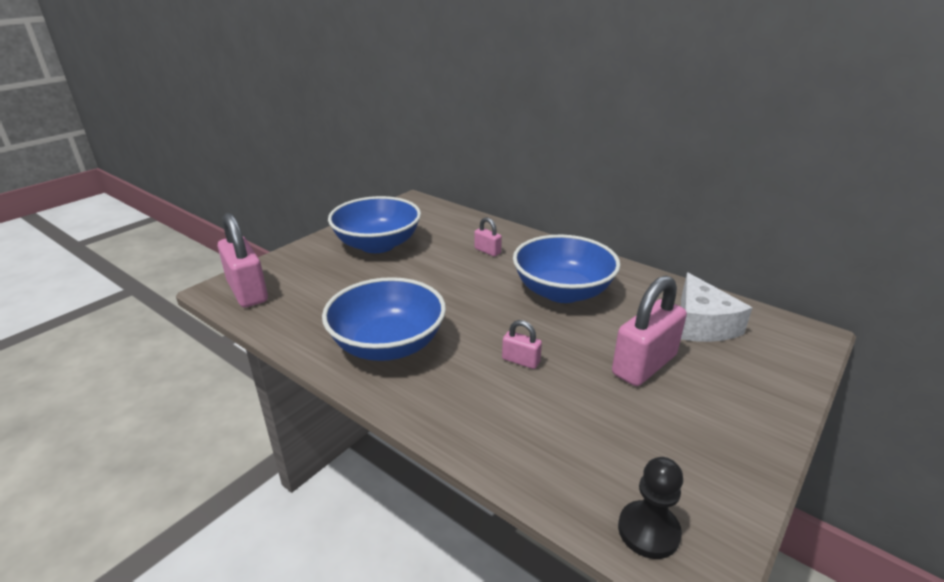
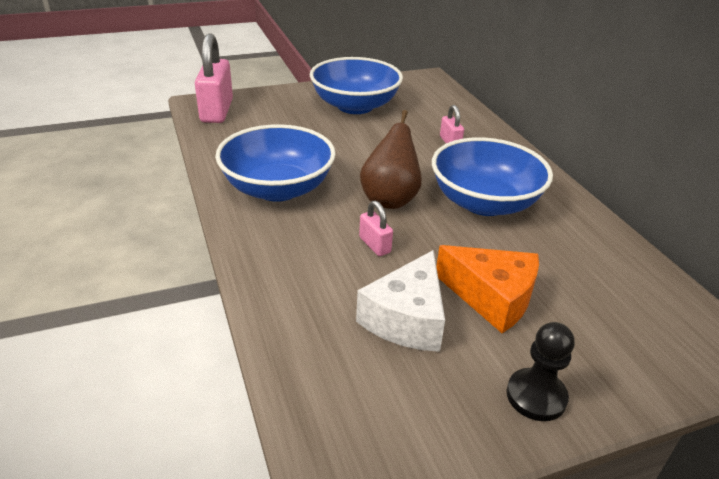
camera: 30 degrees right, 5 degrees up
pink padlock [612,275,687,386] -> orange cheese [436,245,539,333]
black pawn [618,457,683,559] -> black pawn moved to [507,322,575,421]
white cheese [681,273,752,342] -> white cheese moved to [356,250,445,352]
none -> brown pear [360,110,422,209]

